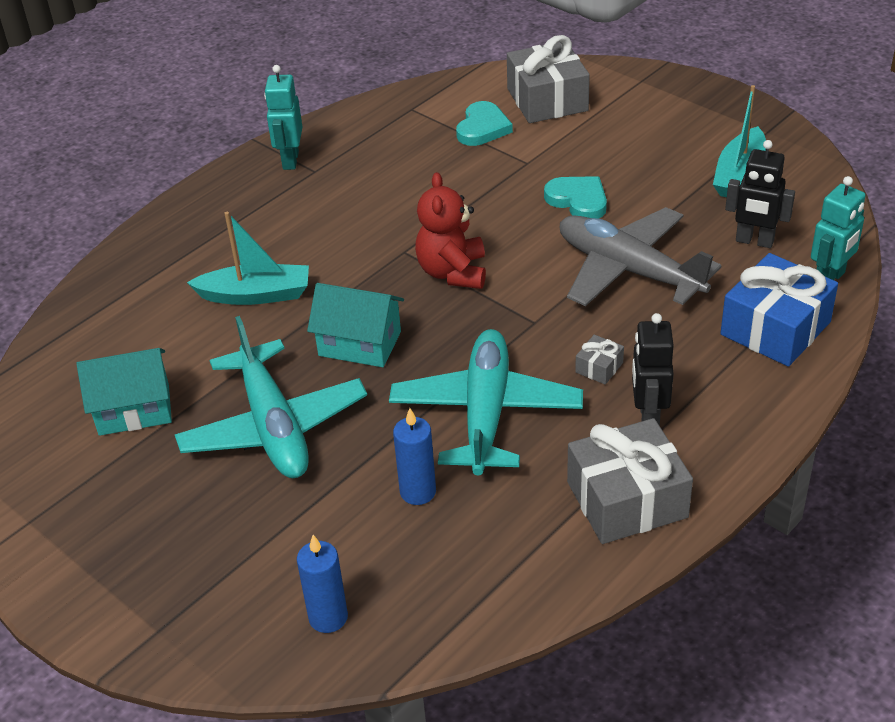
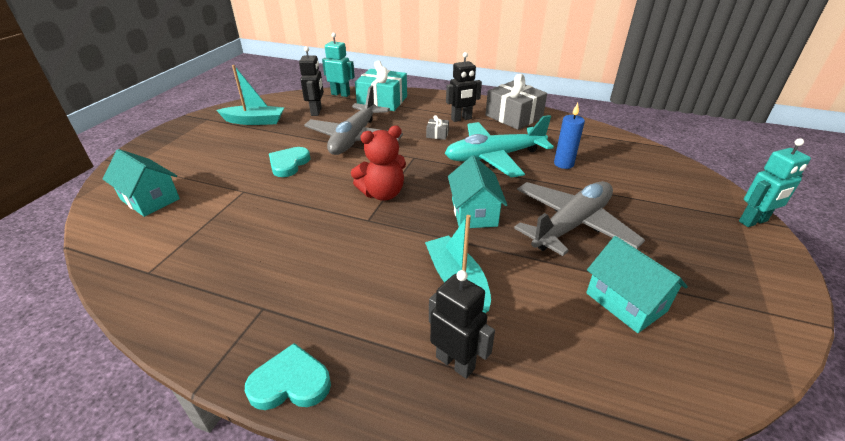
camera: 115 degrees left, 5 degrees down
turquoise plane [175,316,367,478] -> grey plane [514,181,645,256]
turquoise robot [264,65,302,170] -> turquoise robot moved to [739,138,811,227]
blue candle [297,535,348,633] -> none
turquoise heart [456,101,513,146] -> turquoise heart moved to [245,343,331,410]
grey gift [507,35,590,123] -> turquoise house [103,149,180,217]
blue gift [720,253,838,367] -> turquoise gift [355,61,407,111]
none -> black robot [429,270,495,379]

